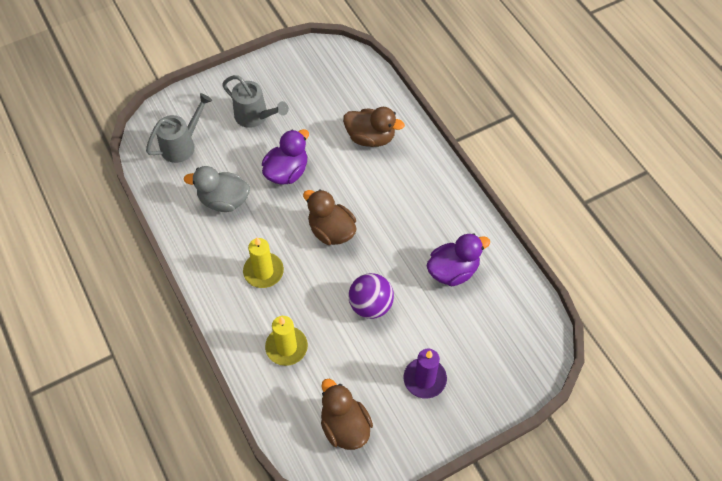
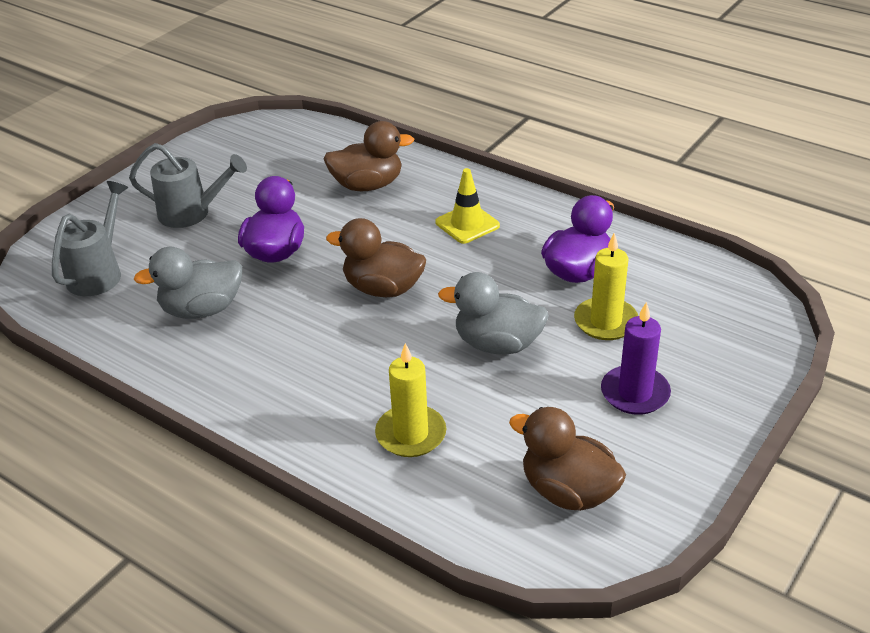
camera: 25 degrees left, 20 degrees down
yellow candle [243,237,284,288] -> yellow candle moved to [574,233,638,340]
purple ball [348,273,394,319] -> grey duck [438,272,549,355]
none -> yellow traffic cone [435,168,500,244]

